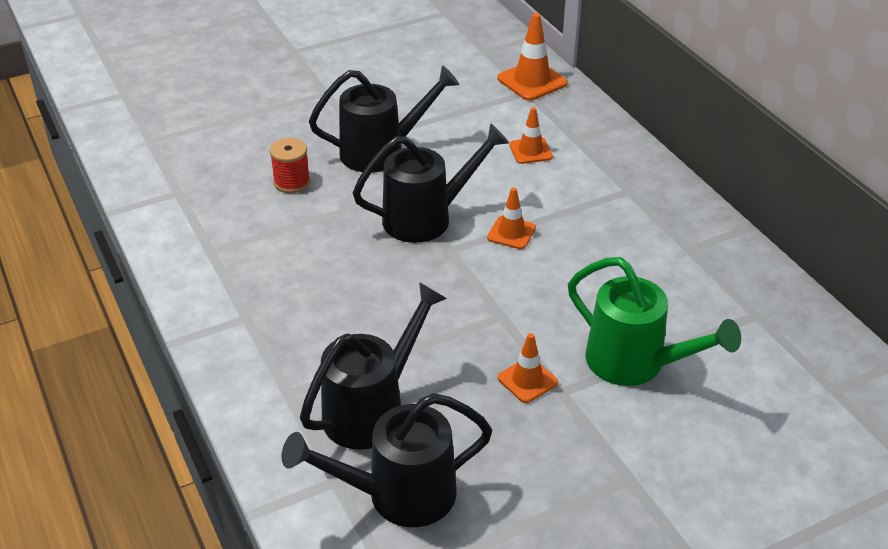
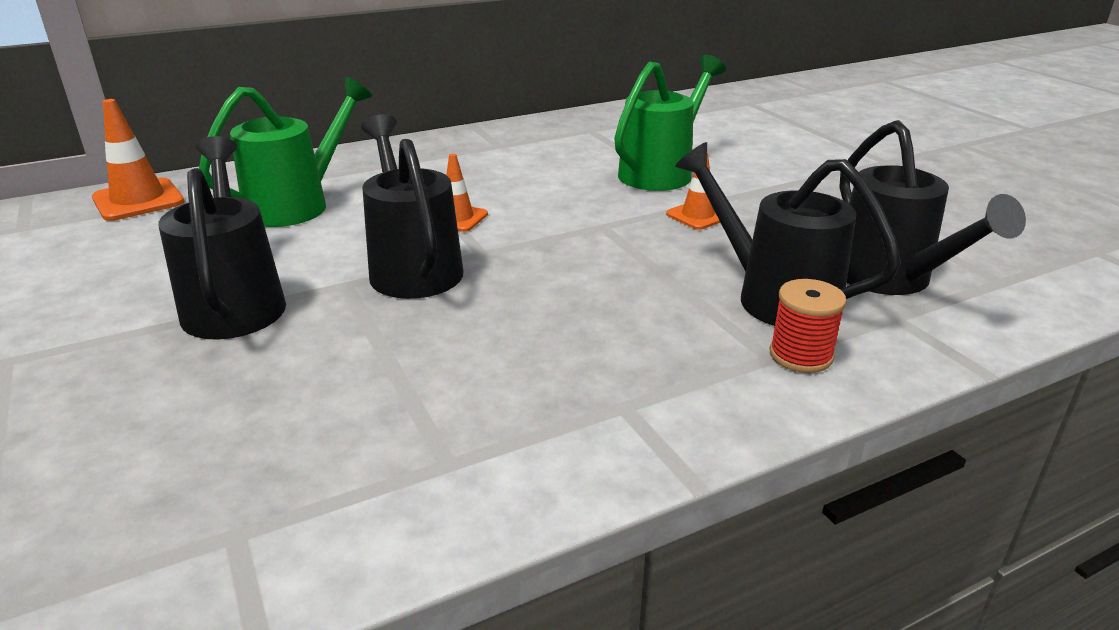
camera: 90 degrees left, 10 degrees down
red spool [270,138,310,193] -> red spool moved to [770,279,847,373]
orange traffic cone [509,107,553,164] -> green watering can [199,77,372,227]

